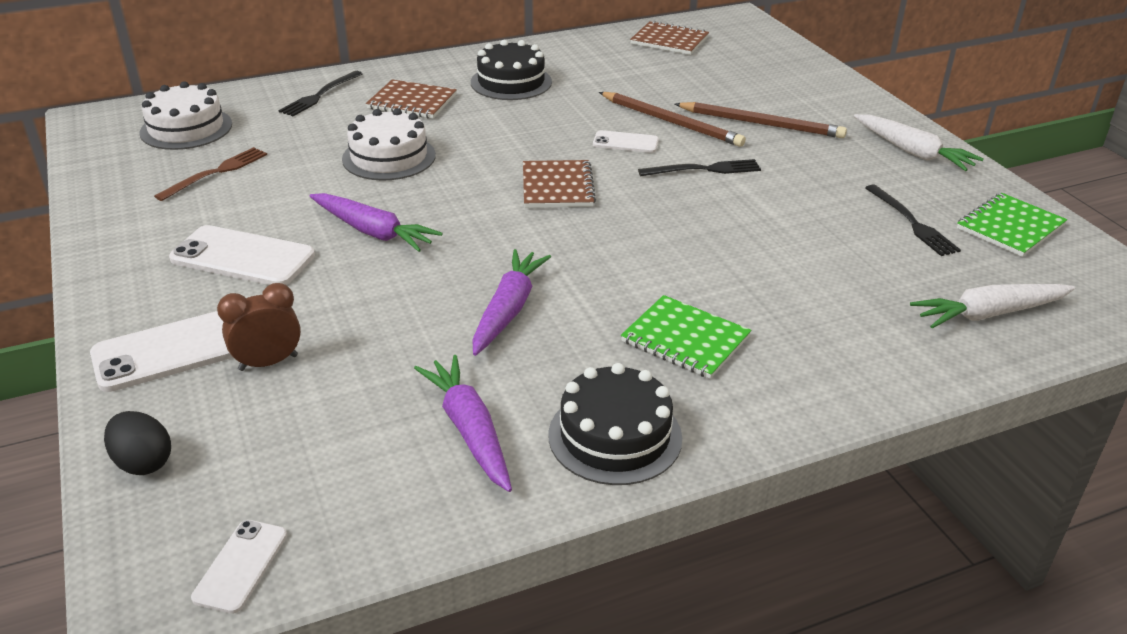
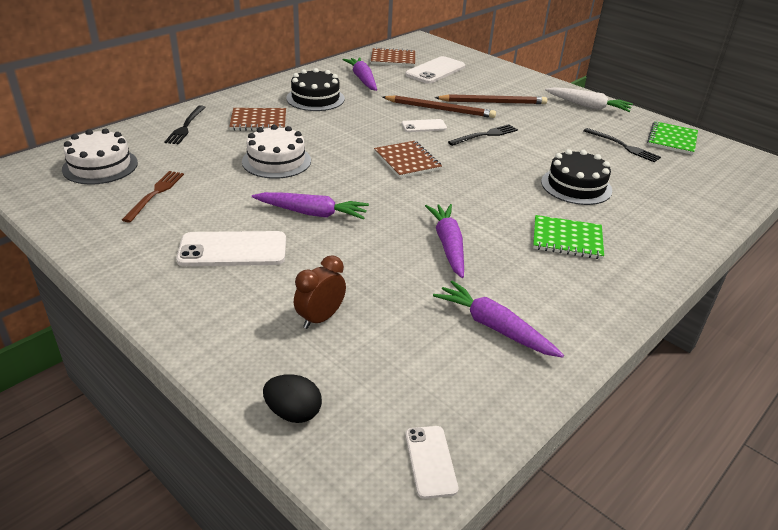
camera: 25 degrees left, 0 degrees up
white phone [90,311,233,392] -> white phone moved to [405,56,465,84]
black cake [548,363,682,485] -> black cake moved to [541,149,612,205]
white carrot [910,284,1075,329] -> none
none -> purple carrot [342,57,377,91]

